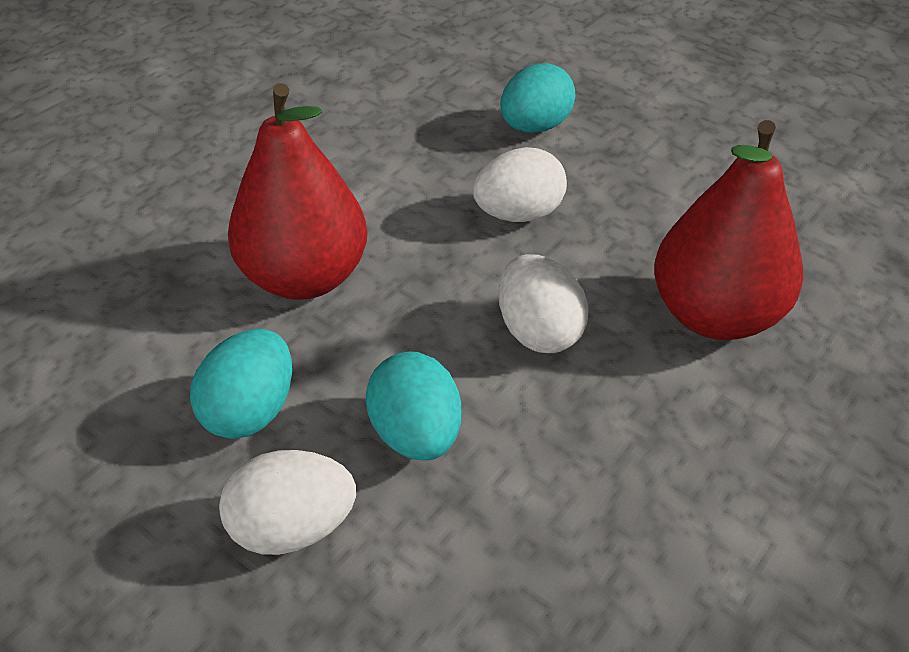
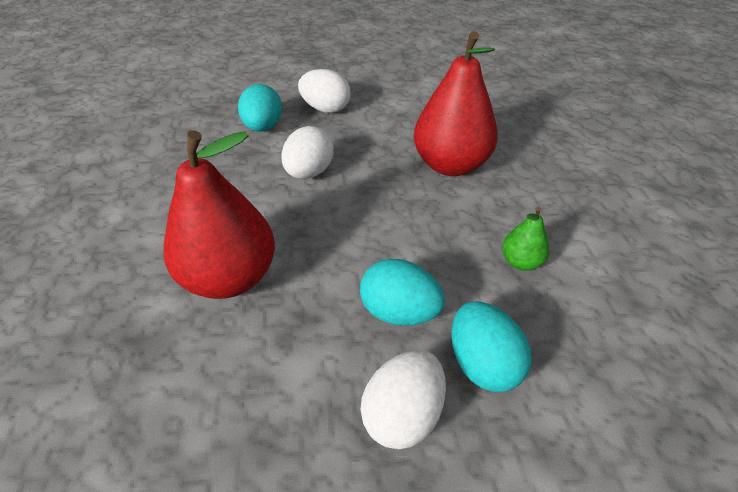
camera: 45 degrees left, 0 degrees up
turquoise egg [190,329,292,439] -> turquoise egg moved to [451,301,532,392]
white egg [498,254,588,353] -> white egg moved to [298,69,351,113]
none -> green pear [502,207,549,271]

